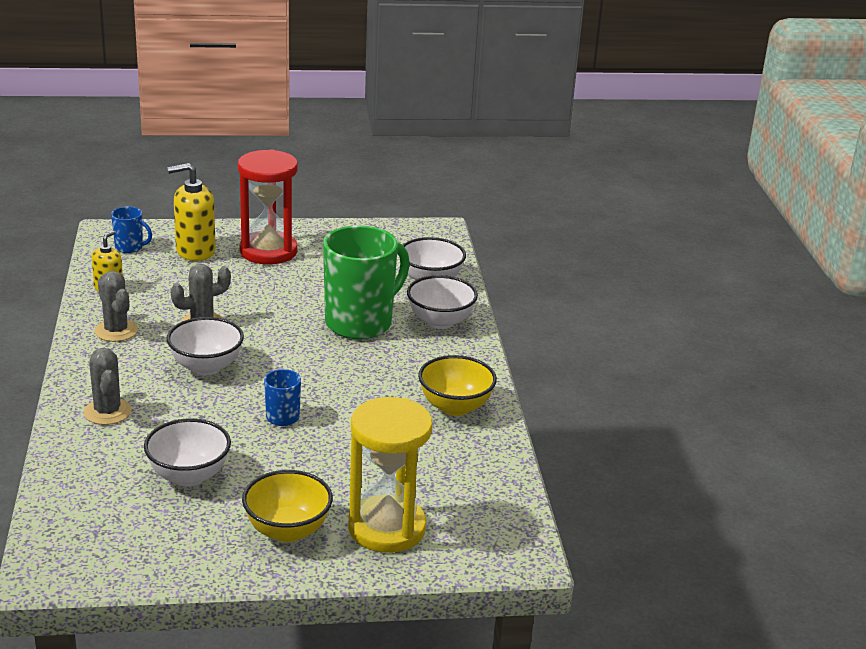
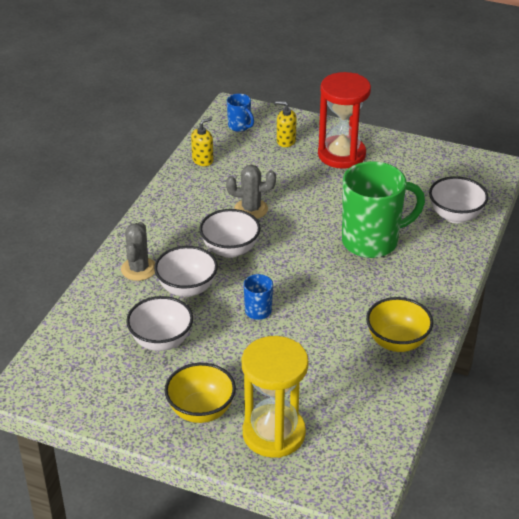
camera: 30 degrees right, 10 degrees up
grey cactus [94,271,138,342] -> none
yellow soap dispenser [167,163,216,261] -> yellow soap dispenser [275,101,297,147], size x0.60
white bowl [407,275,478,329] -> white bowl moved to [154,246,218,297]

